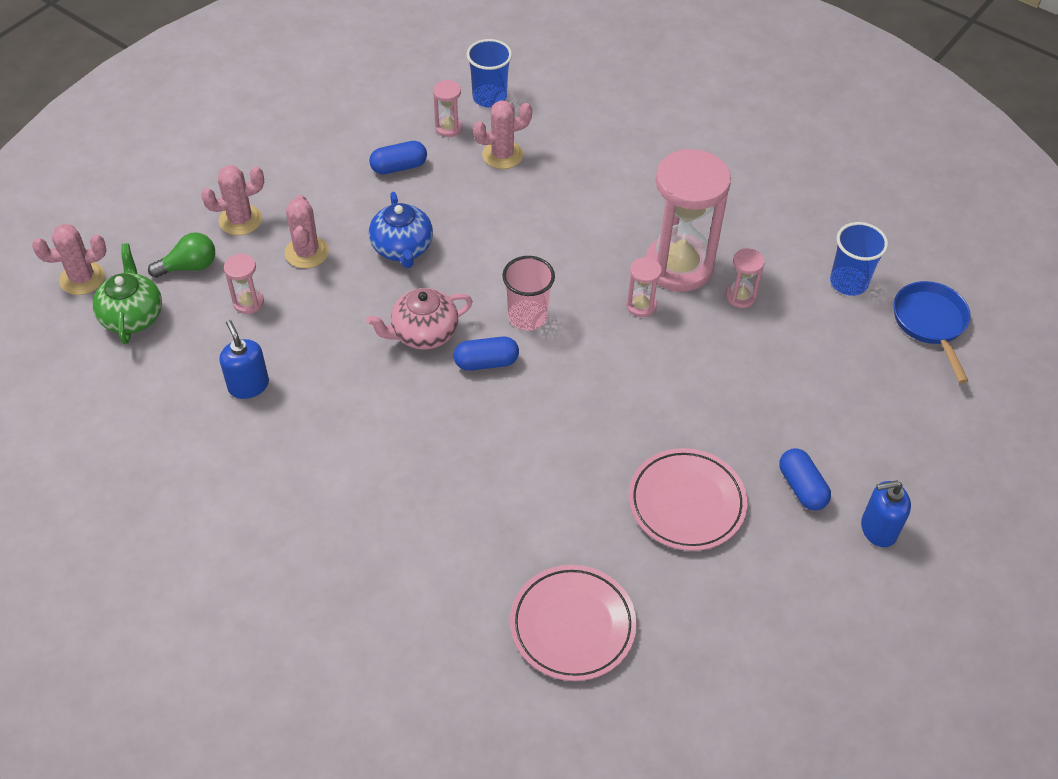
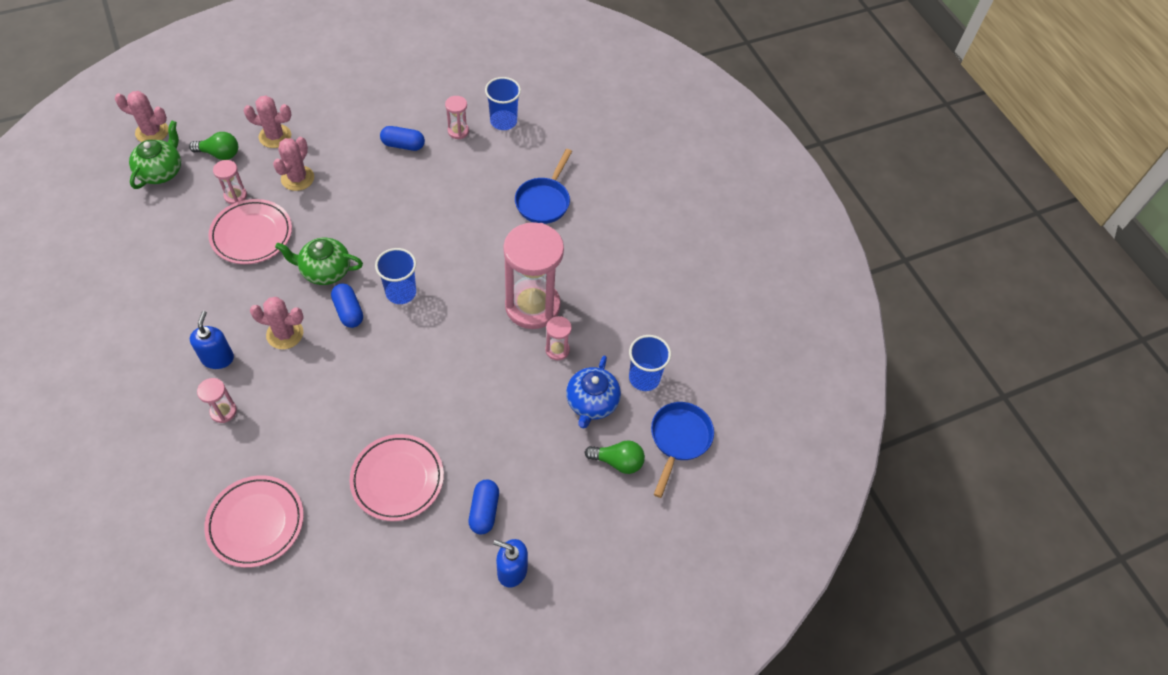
camera: 25 degrees right, 5 degrees up
blue soap dispenser [220,320,269,399] -> blue soap dispenser moved to [190,311,234,369]
pink teapot [366,288,473,350] -> green teapot [275,238,363,285]
blue teapot [369,192,433,268] -> blue teapot moved to [566,355,621,428]
blue capsule [454,336,519,371] -> blue capsule turned 45 degrees clockwise [331,283,363,328]
pink cactus [473,100,532,169] -> pink cactus moved to [250,297,304,349]
pink cup [502,256,555,331] -> blue cup [375,248,416,304]
pink hourglass [626,257,662,317] -> pink hourglass moved to [197,378,237,423]
none -> pink plate [208,199,292,264]
none -> blue pan [515,149,572,224]
none -> green light bulb [585,440,645,474]

